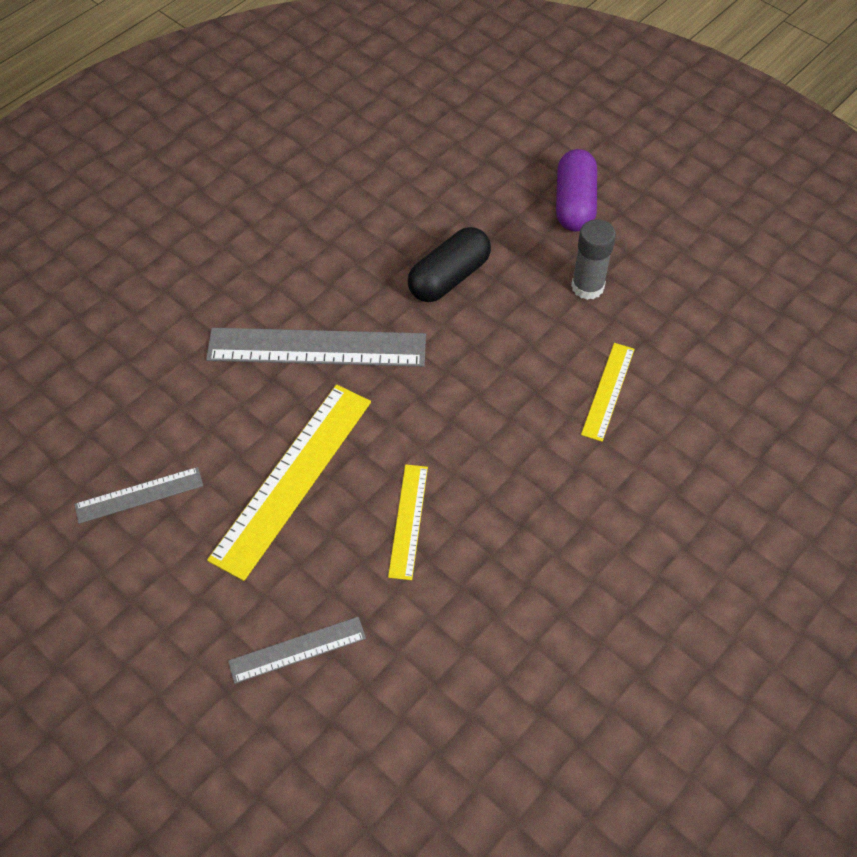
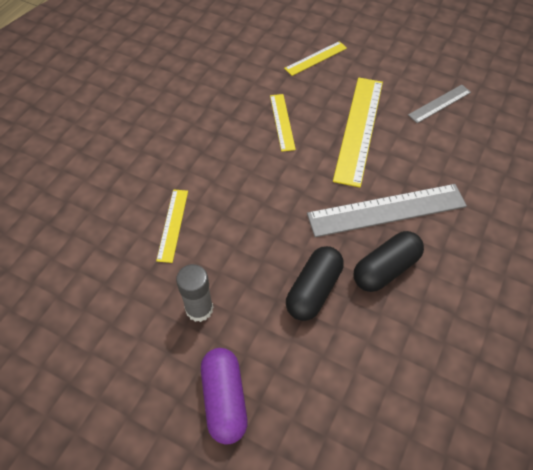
camera: 165 degrees right, 0 degrees up
grey ruler [228,617,366,684] -> yellow ruler [284,41,347,76]
none -> black capsule [353,231,424,292]

